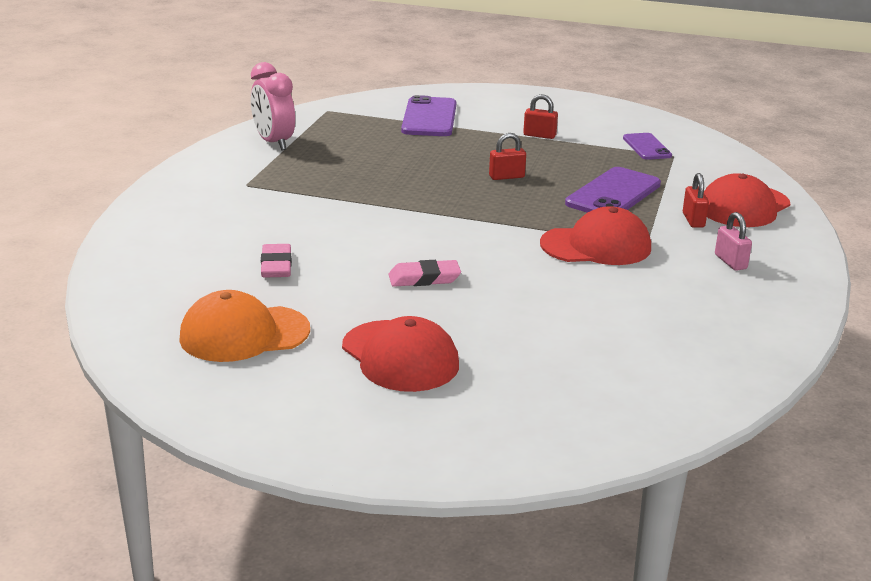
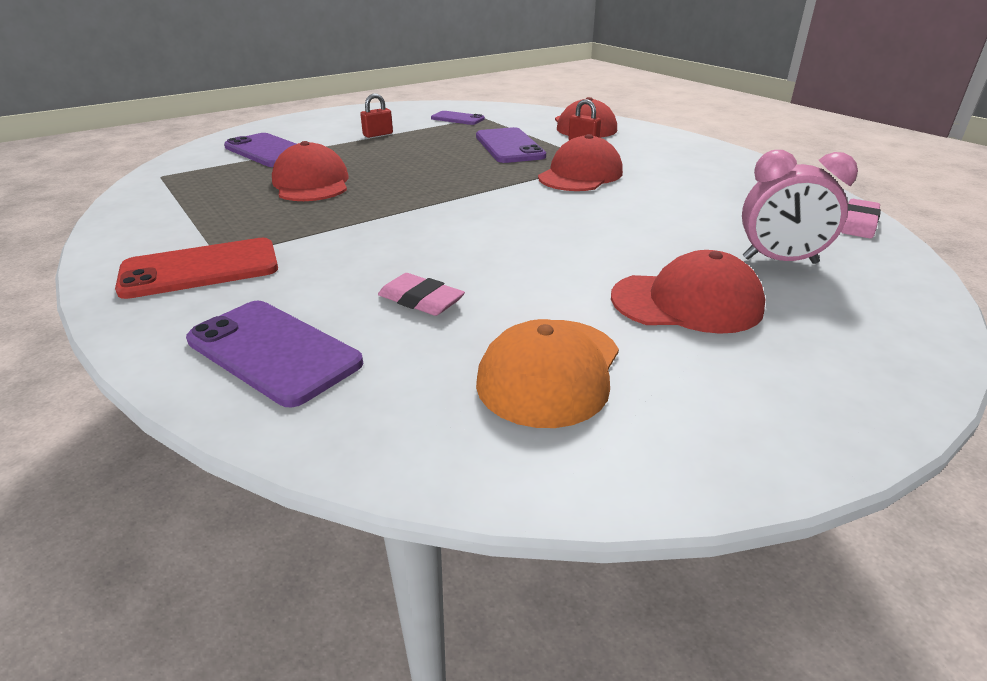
camera: 50 degrees left, 5 degrees up
pink clock [251,62,295,150] -> pink clock moved to [742,150,858,264]
pink eraser [389,260,461,287] -> pink eraser moved to [841,199,881,238]
red padlock [489,133,526,180] -> none
pink padlock [715,212,752,271] -> none
none -> red phone [115,238,278,299]
none -> purple phone [186,301,363,407]
none -> red cap [272,141,349,201]

